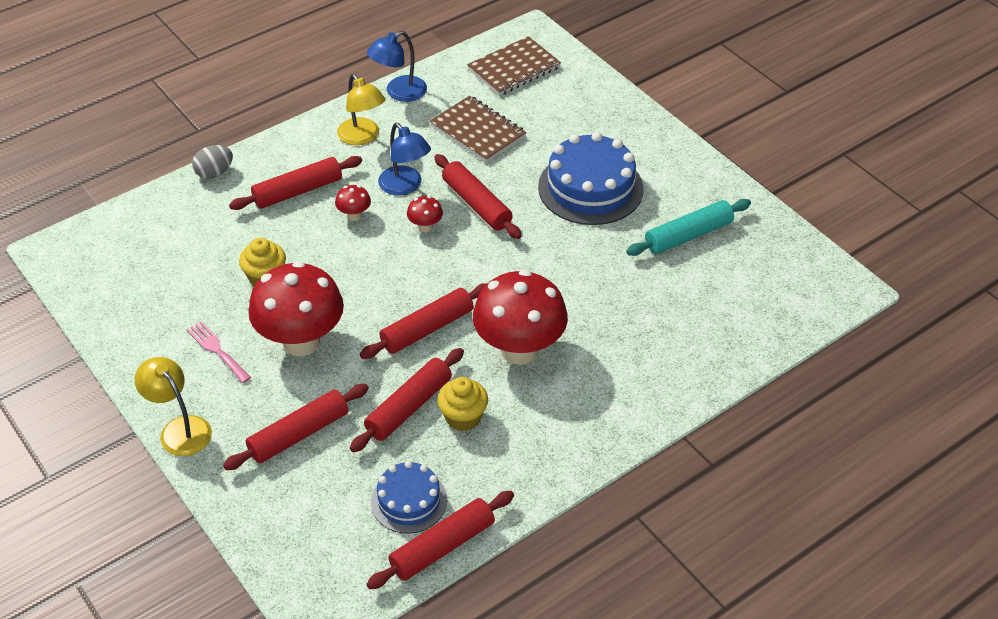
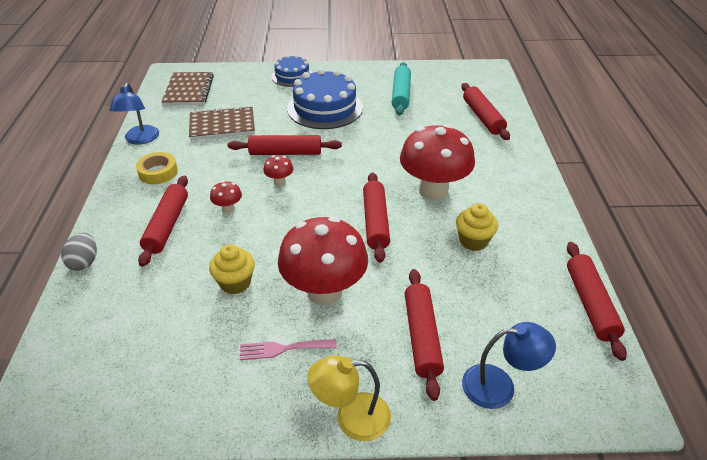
camera: 55 degrees left, 5 degrees down
yellow lamp [337,74,385,145] -> yellow tape [136,152,178,184]
red rolling pin [350,348,464,452] -> red rolling pin moved to [461,83,510,140]
blue cake [371,461,447,534] -> blue cake moved to [272,55,312,87]
blue lamp [378,123,431,195] -> blue lamp moved to [462,322,556,409]

